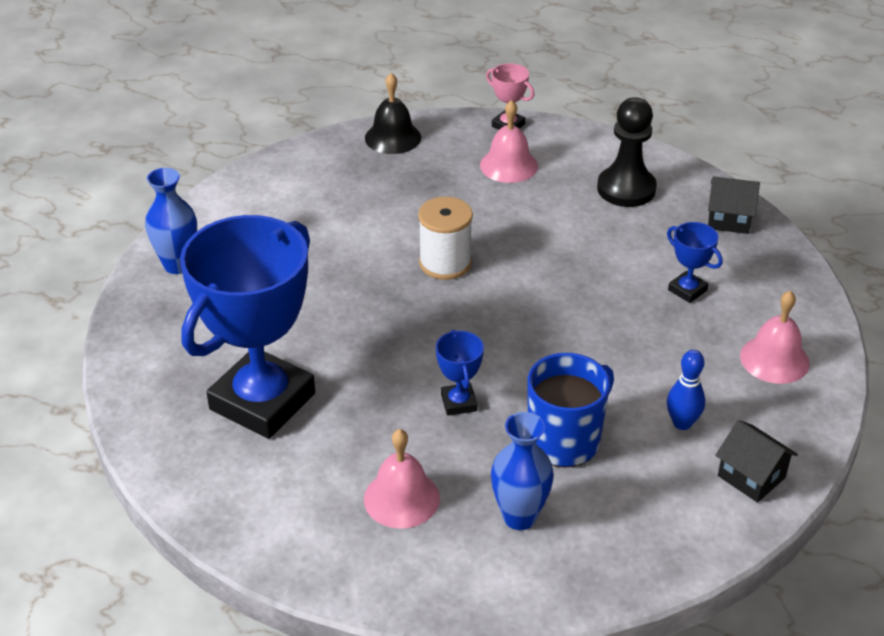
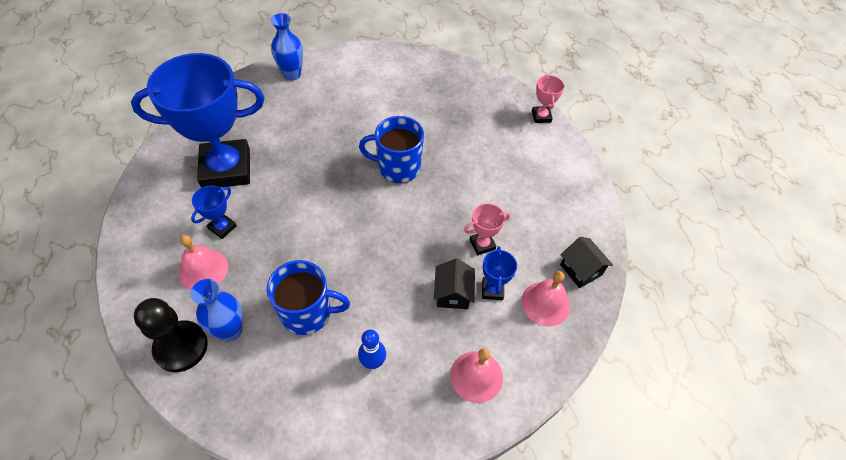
camera: 45 degrees right, 15 degrees up
black bell [365,73,421,154] -> none
white spool [418,197,473,280] -> blue mug [359,116,424,183]
blue trophy [436,330,484,416] -> blue trophy moved to [191,185,237,239]
pink bell [480,100,538,183] -> pink bell moved to [521,271,570,326]
black pawn [597,97,657,207] -> black pawn moved to [134,298,208,372]
black house [715,420,798,503] -> black house moved to [434,258,475,309]
none -> pink trophy [464,203,510,255]

